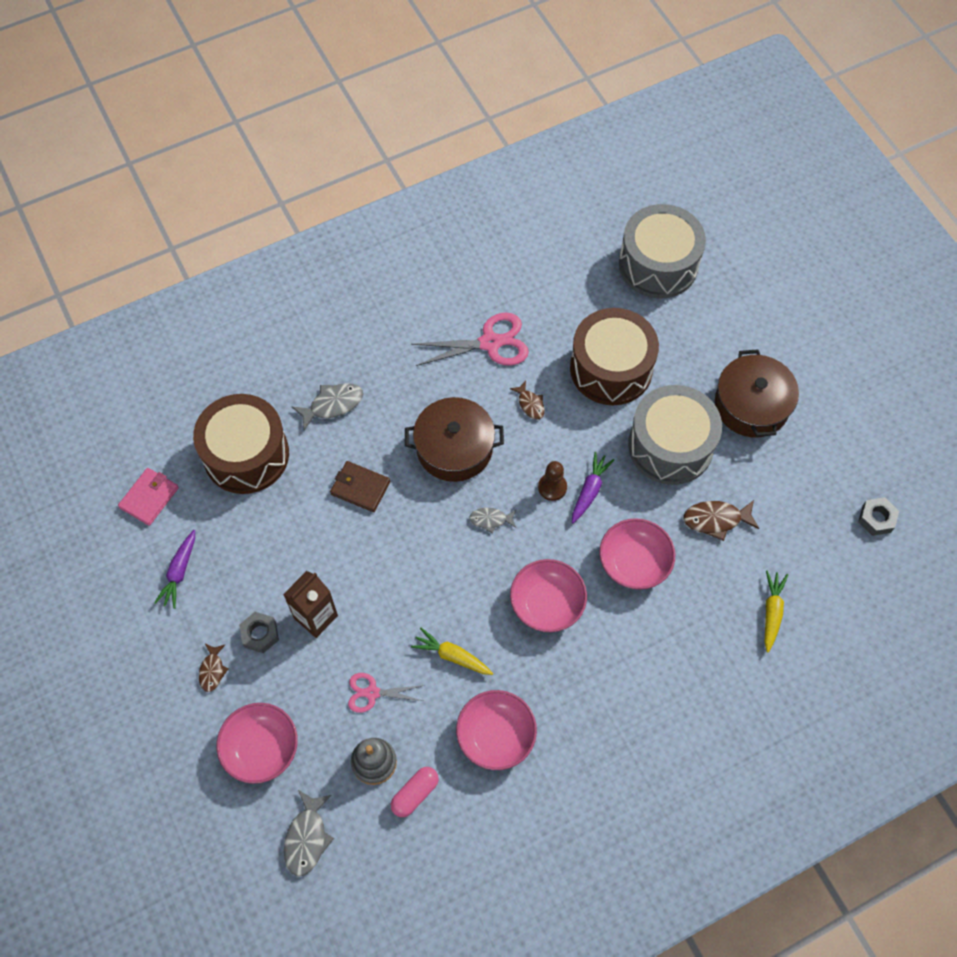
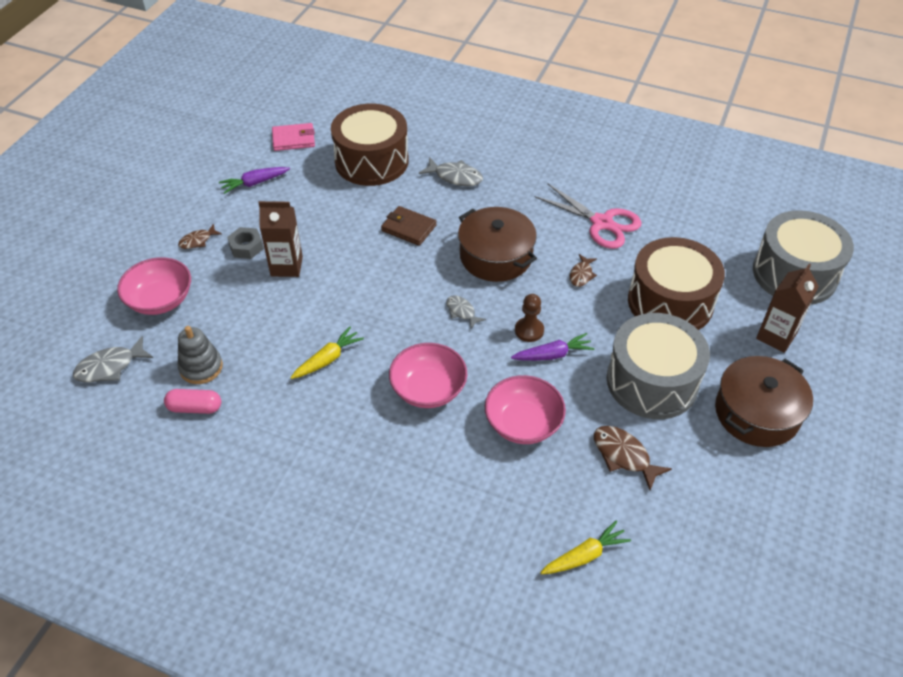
camera: 50 degrees right, 15 degrees down
brown wallet [330,461,390,512] -> brown wallet turned 45 degrees counterclockwise [381,206,437,246]
pink scissors [348,673,425,713] -> none
yellow carrot [411,628,493,675] -> yellow carrot turned 60 degrees clockwise [291,327,364,379]
pink bowl [456,690,537,770] -> none
grey nut [858,497,899,536] -> none
none -> brown carton [756,263,819,353]

